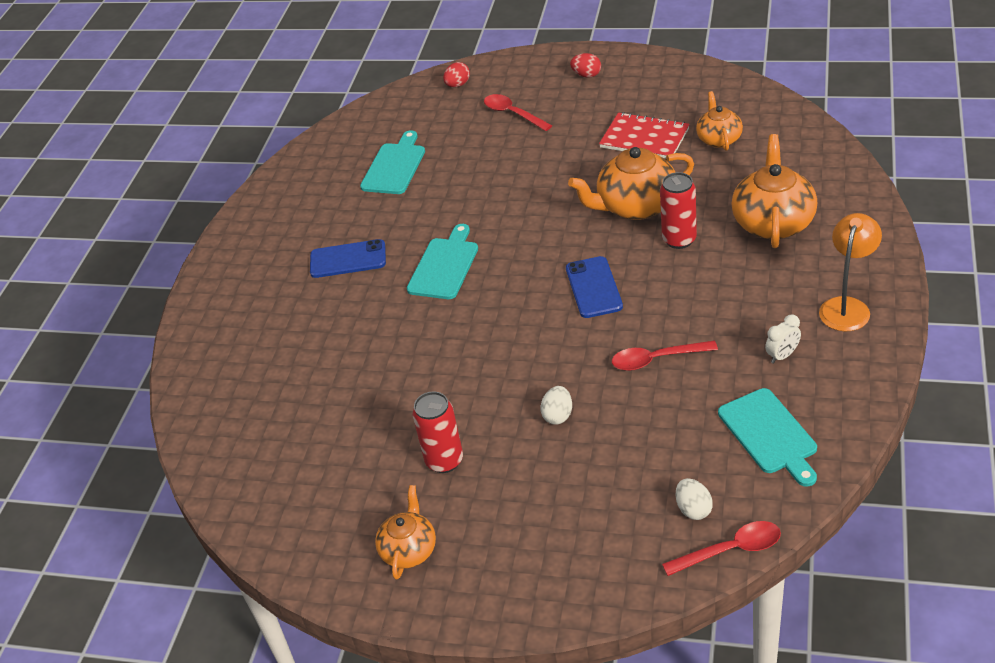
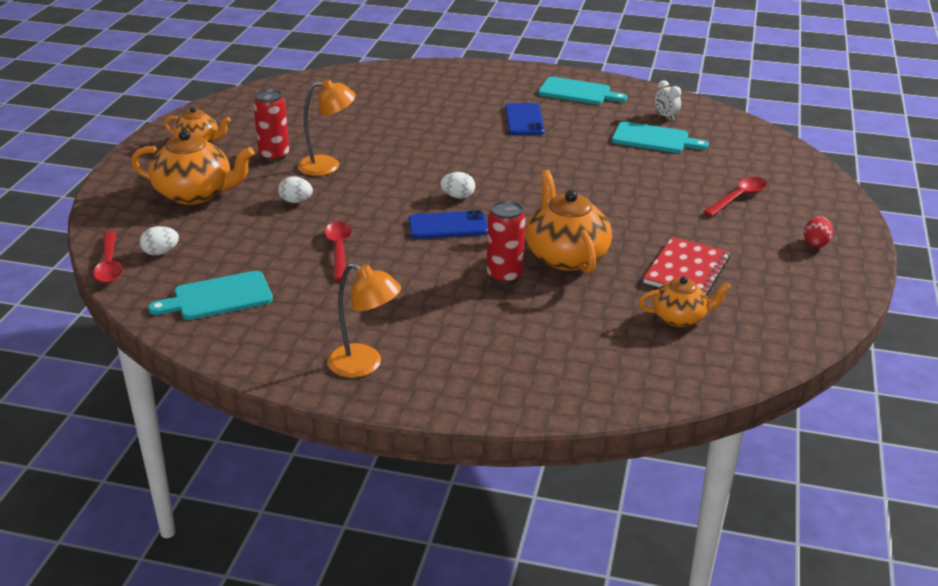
camera: 85 degrees right, 10 degrees down
turquoise cutting board [407,224,478,299] -> turquoise cutting board moved to [538,77,627,104]
red egg [443,62,470,87] -> none
orange teapot [731,134,817,248] -> orange teapot moved to [131,130,255,205]
white clock [765,314,801,364] -> white clock moved to [655,80,681,120]
none -> orange lamp [297,79,356,176]
none -> white egg [440,172,475,199]

